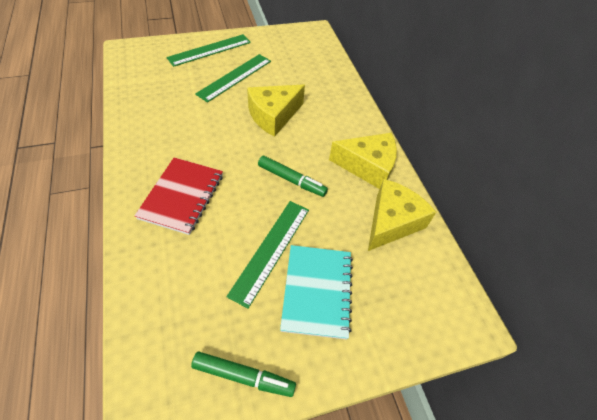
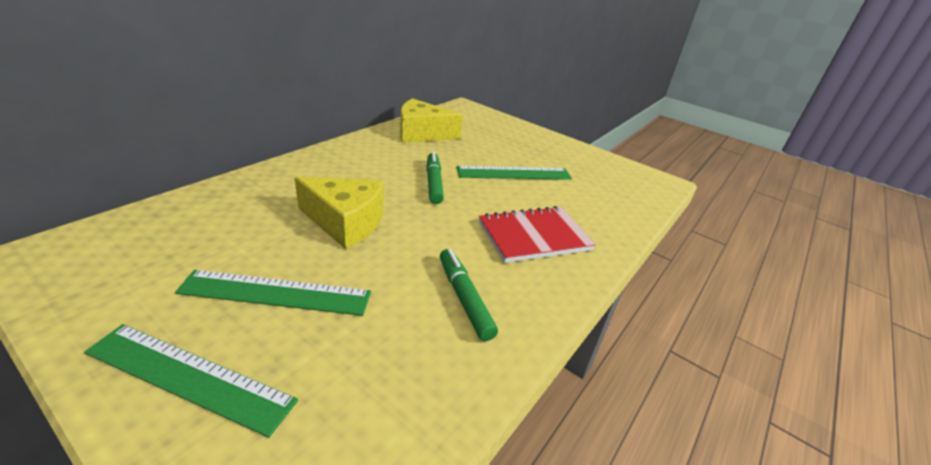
camera: 125 degrees left, 20 degrees down
green marker [191,352,296,397] -> green marker moved to [440,249,498,341]
turquoise notebook [280,245,353,340] -> none
yellow cheese [329,133,397,189] -> none

